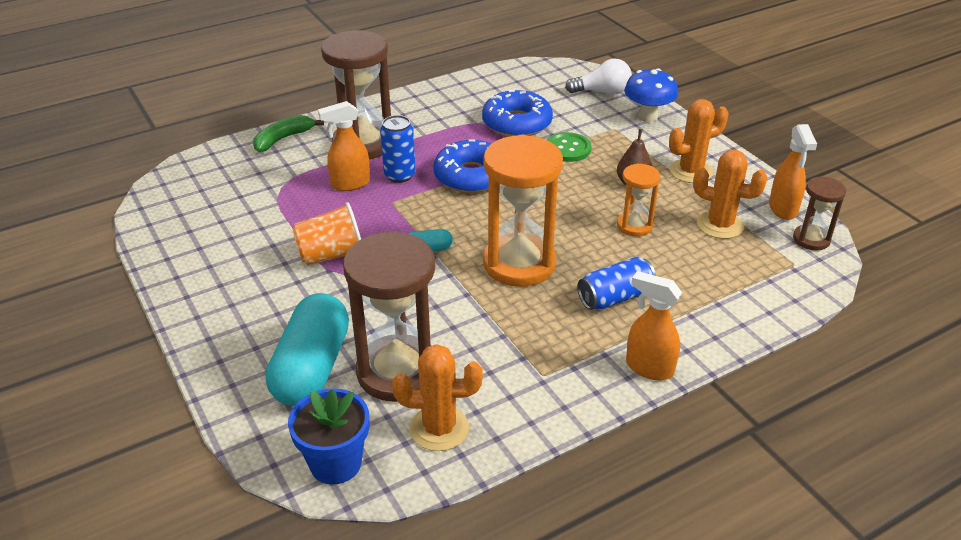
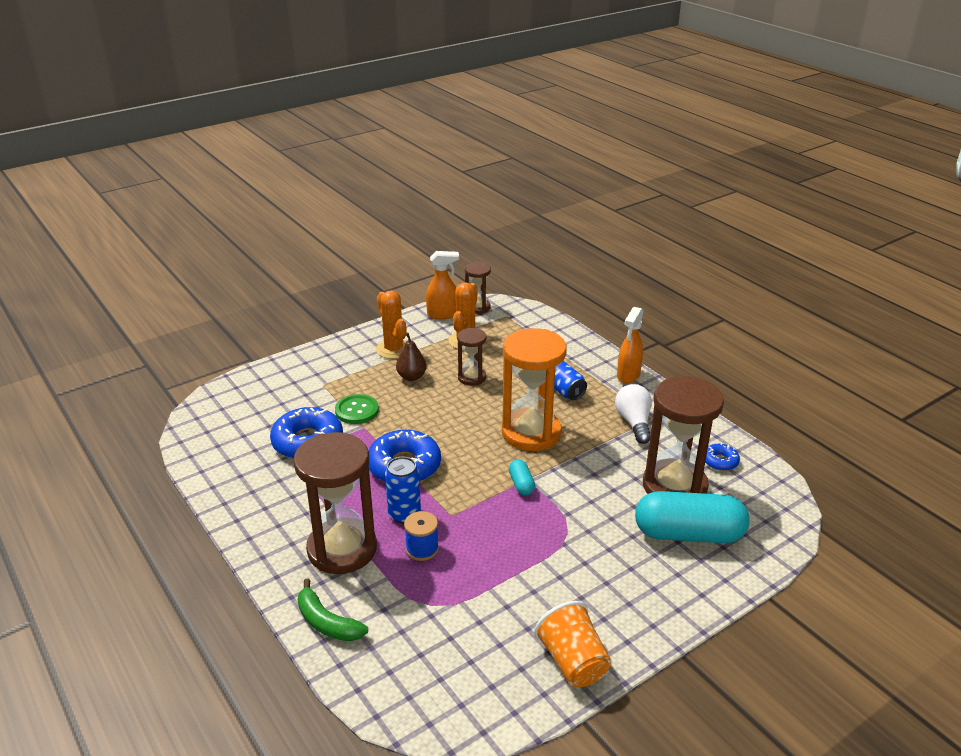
camera: 95 degrees left, 5 degrees down
blue flower pot [288,388,369,485] -> none
orange cup [292,202,361,265] -> orange cup moved to [534,601,611,687]
orange spray bottle [318,101,370,191] -> blue spool [404,511,439,561]
orange cactus [392,344,483,451] -> blue donut [705,443,740,471]
white light bulb [565,58,632,94] -> white light bulb moved to [615,384,652,444]
orange hourglass [617,163,660,237] -> brown hourglass [457,328,486,386]
blue mushroom [624,68,678,122] -> none

